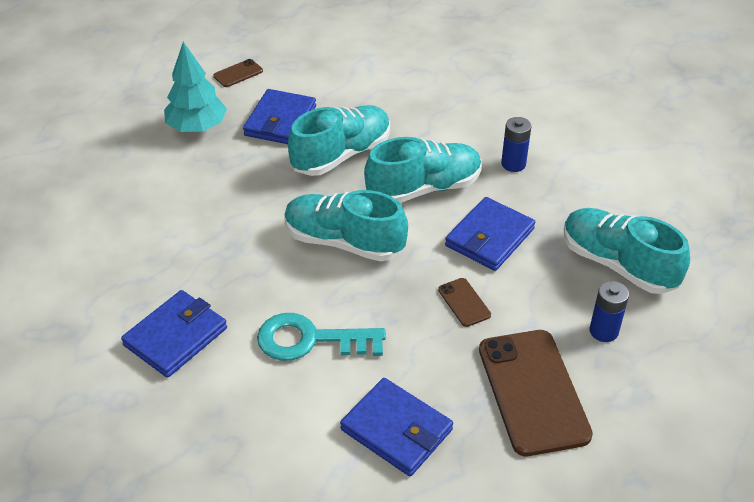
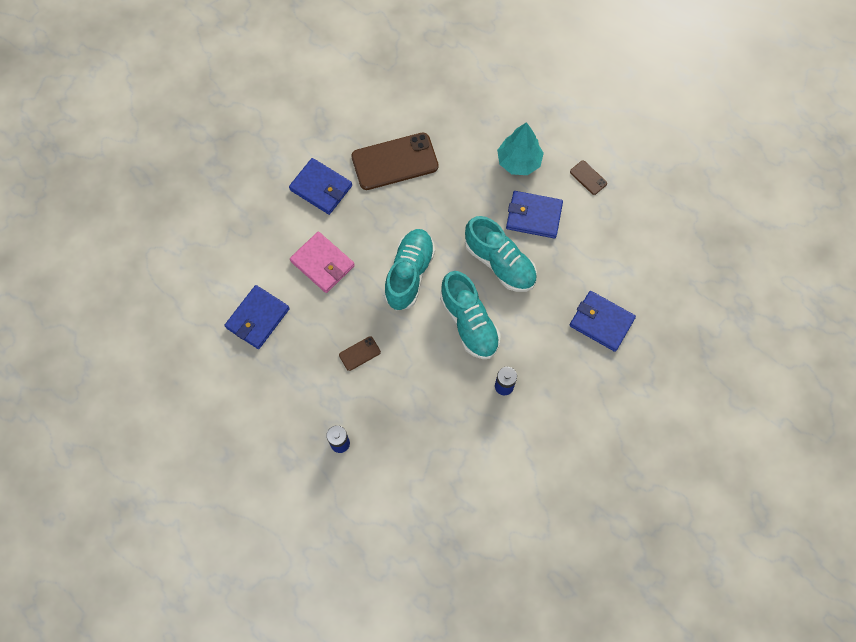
camera: 85 degrees right, 25 degrees up
turquoise key [257,313,386,361] -> pink wallet [290,232,355,293]
blue wallet [445,197,535,271] -> blue wallet moved to [570,291,636,352]
brown phone [479,330,593,456] -> brown phone moved to [352,133,439,190]
turquoise shoe [564,208,690,294] -> none

